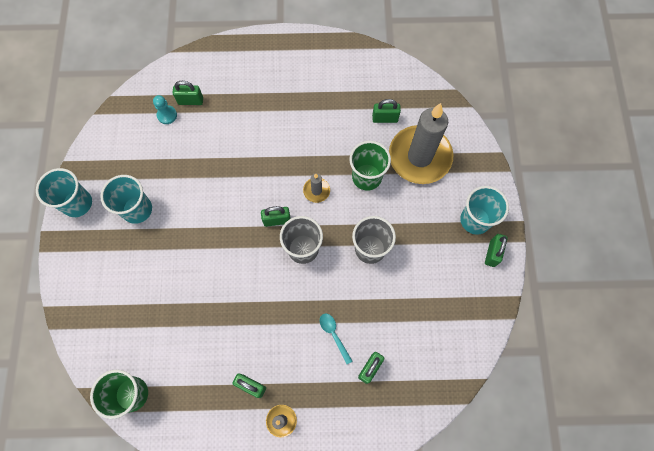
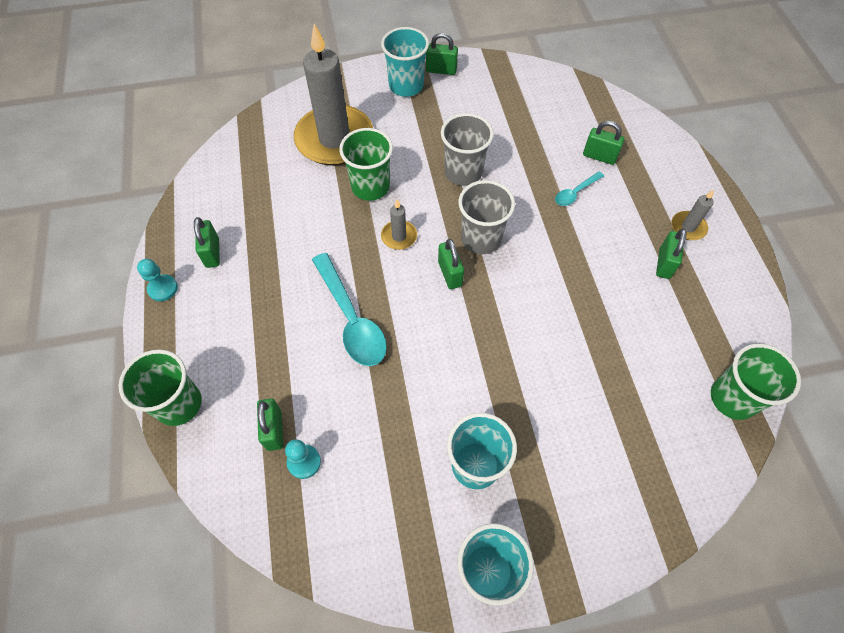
camera: 100 degrees left, 10 degrees down
green padlock [372,99,401,123] -> green padlock moved to [194,217,220,268]
none -> green cup [118,349,202,426]
none -> turquoise pawn [137,259,178,302]
none -> turquoise spoon [312,253,387,366]

